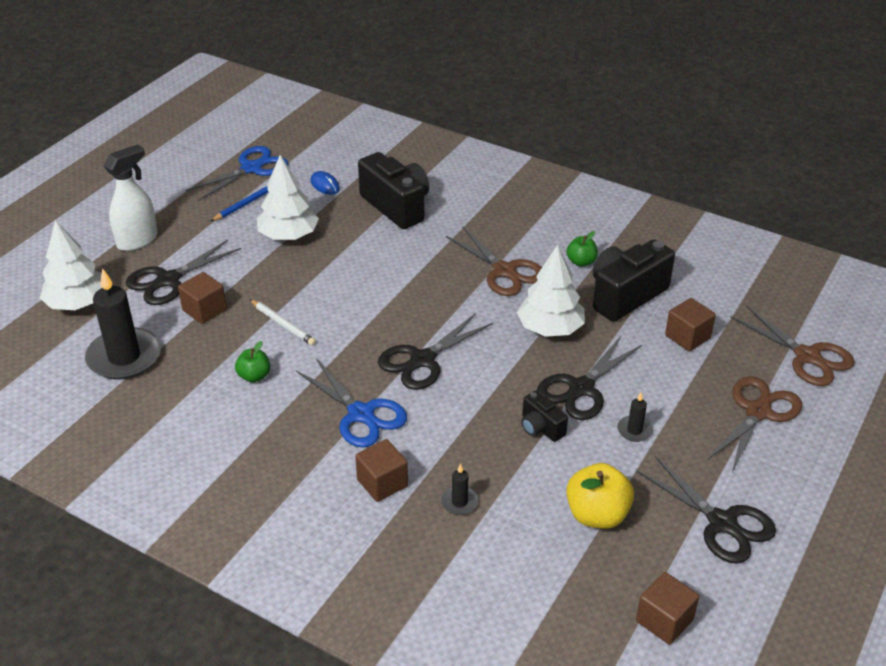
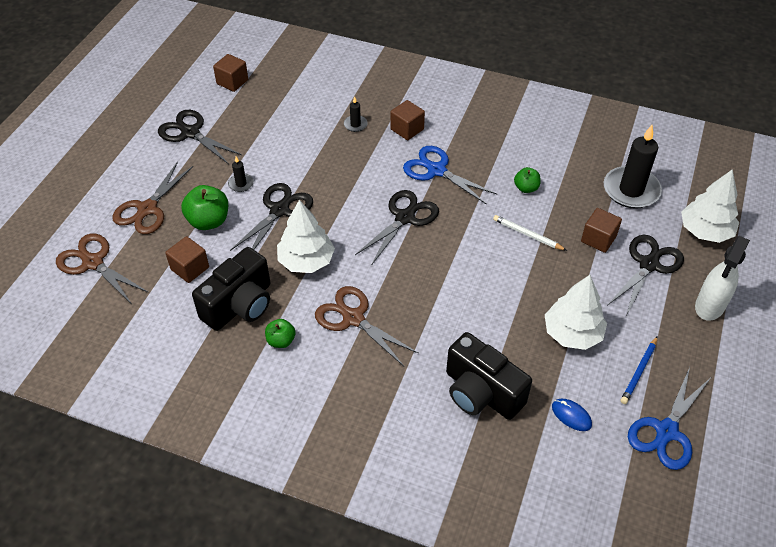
camera: 170 degrees right, 10 degrees up
black camera [521,391,568,442] -> none
yellow apple [566,463,634,529] -> none
none -> green apple [181,185,228,230]

